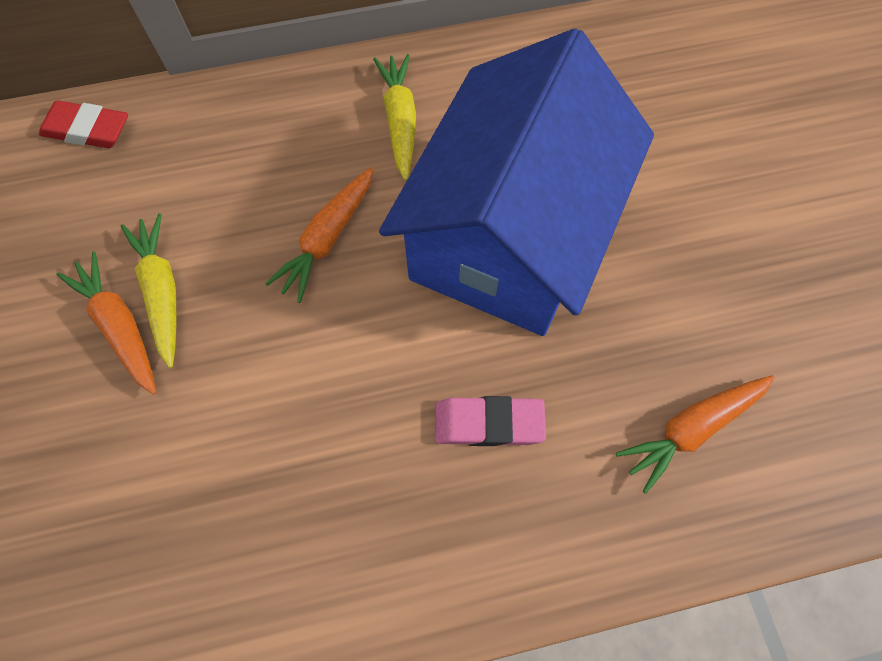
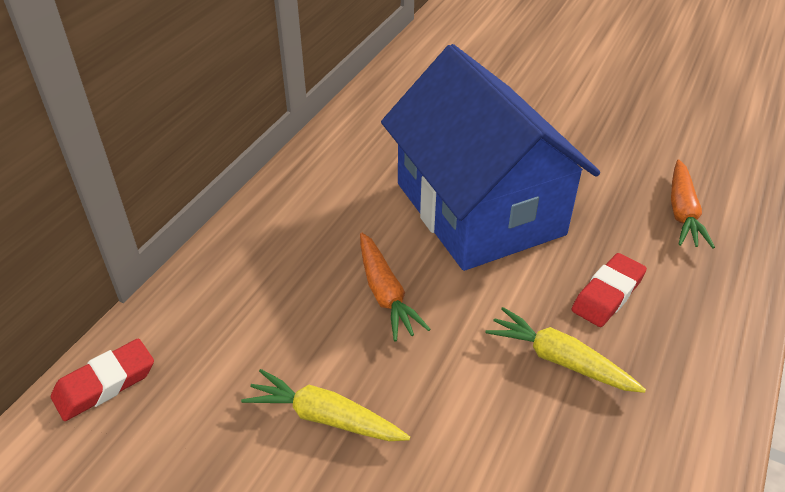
camera: 50 degrees left, 25 degrees down
orange carrot [56,252,156,395] -> none
yellow carrot [373,54,416,181] -> yellow carrot moved to [486,307,646,393]
pink eraser [435,396,546,446] -> red eraser [572,253,647,327]

